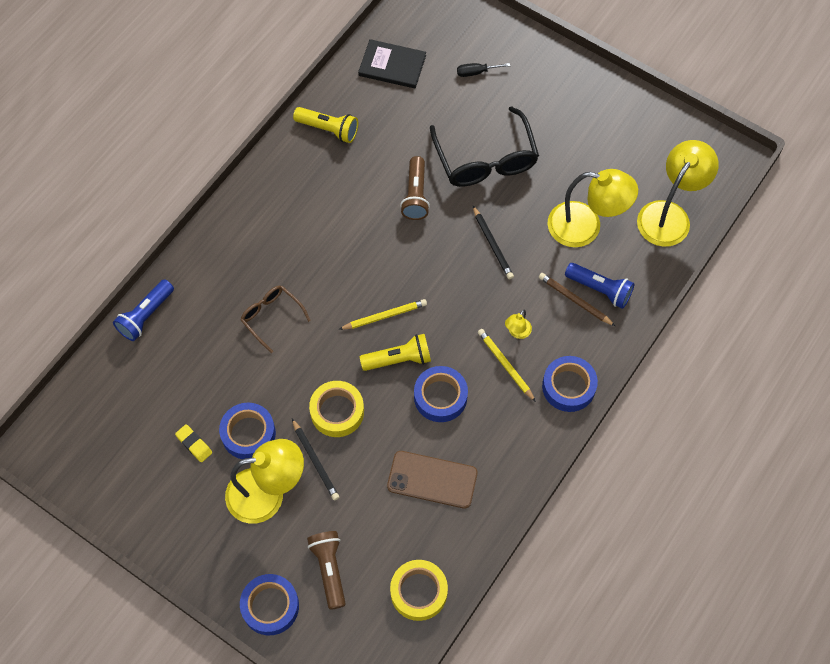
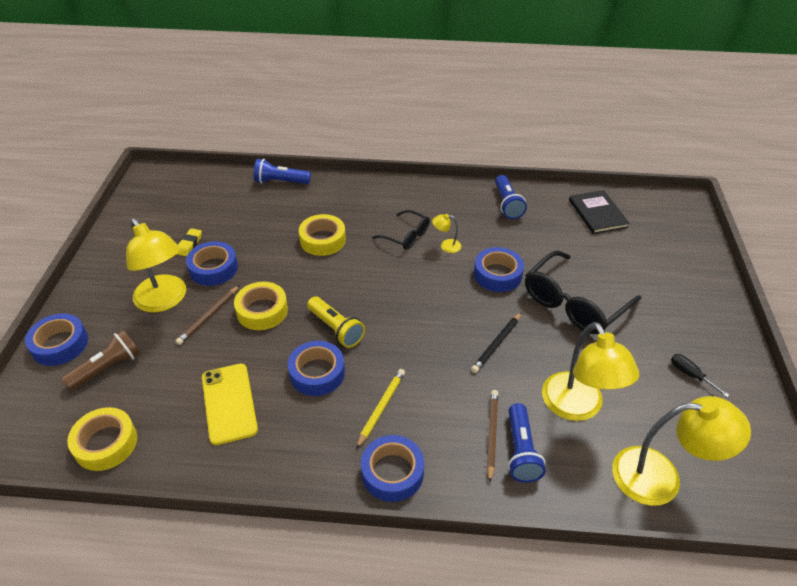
camera: 60 degrees right, 20 degrees down
brown glasses [241,286,311,353] -> yellow tape [299,214,346,256]
black pencil [292,419,339,501] -> brown pencil [175,285,240,345]
yellow flashlight [293,107,358,143] -> blue flashlight [495,175,527,219]
yellow pencil [339,299,427,330] -> none
brown phone [387,451,478,509] -> yellow phone [202,364,258,445]
brown flashlight [400,156,430,220] -> blue tape [474,247,524,292]
black screwdriver [457,63,510,77] -> black screwdriver moved to [671,354,729,397]
yellow lamp [505,310,532,339] -> yellow lamp moved to [432,214,461,253]
none -> black glasses [372,210,430,250]

